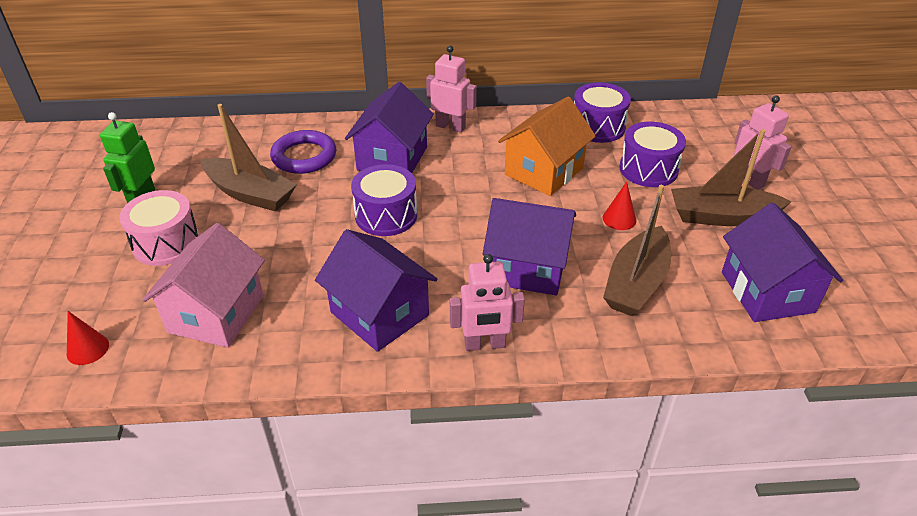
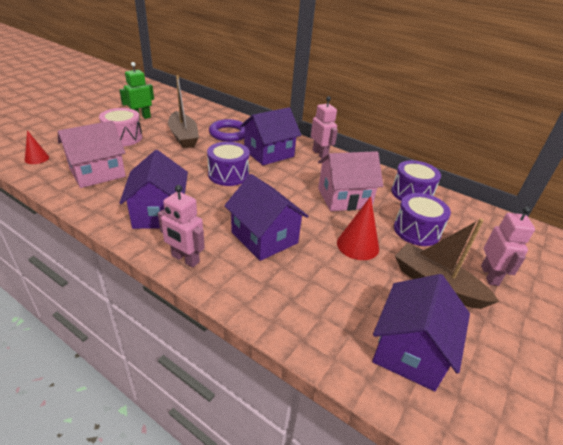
camera: 35 degrees right, 5 degrees down
orange house [498,97,596,196] -> pink house [318,151,383,211]
red cone [603,182,636,230] -> red cone [337,196,379,260], size x1.62
brown boat [603,185,671,316] -> none

